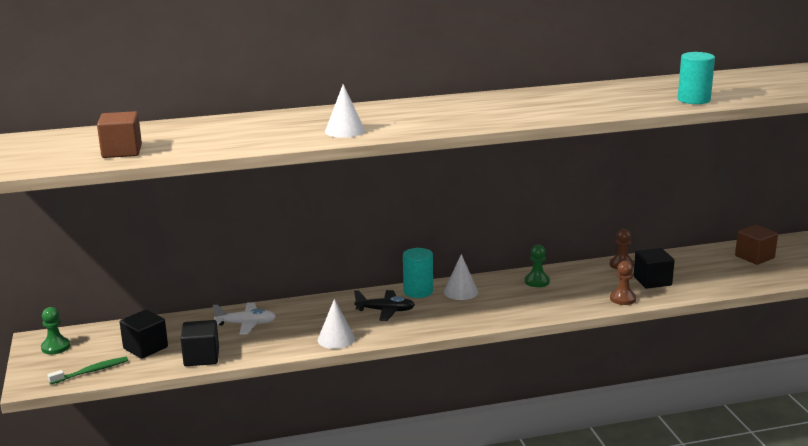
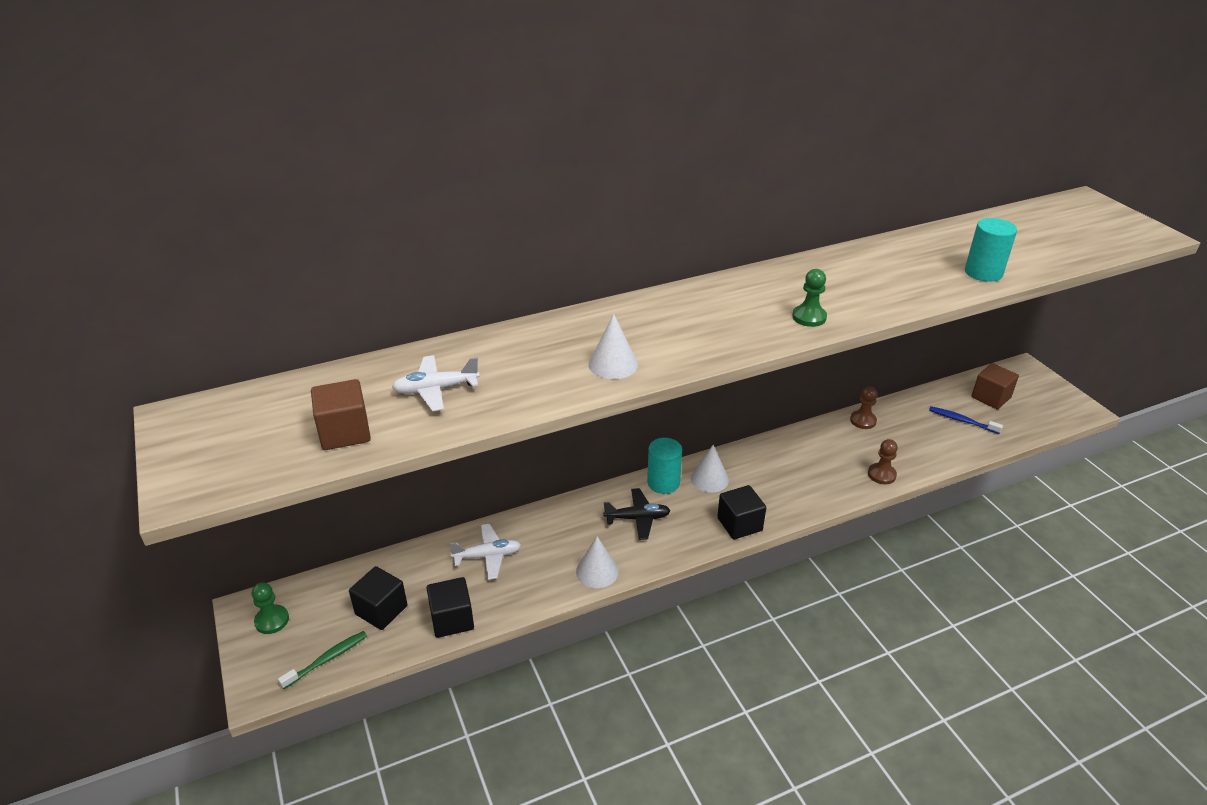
camera: 10 degrees left, 15 degrees up
green pawn [525,245,550,287] -> green pawn moved to [792,269,827,327]
black cube [634,248,674,289] -> black cube moved to [717,485,766,540]
none -> white plane [392,355,480,411]
none -> blue toothbrush [929,406,1003,434]

